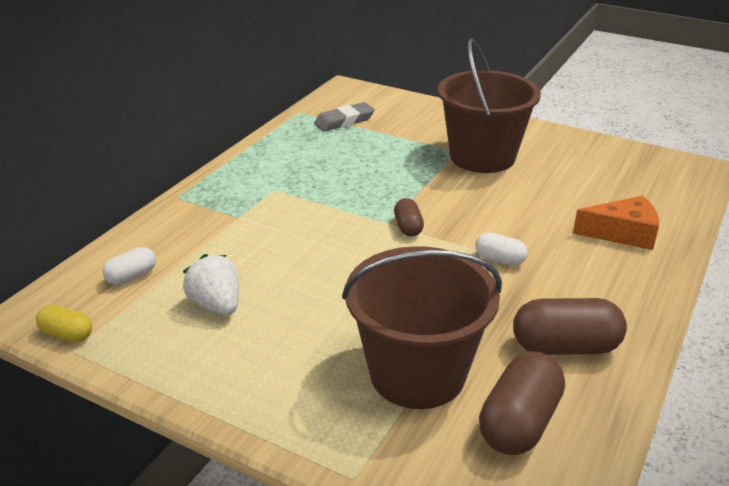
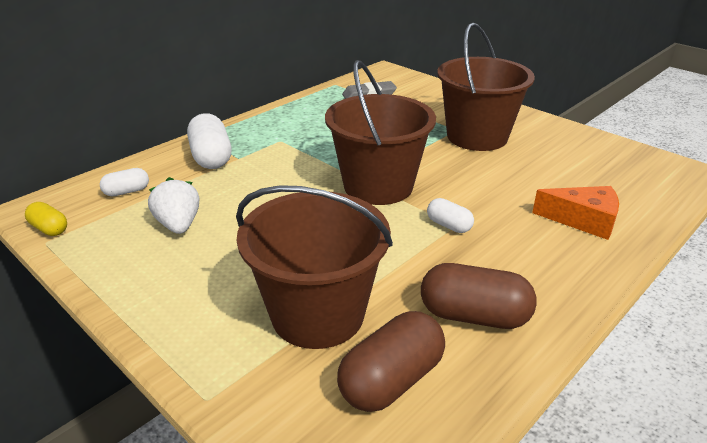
camera: 15 degrees right, 0 degrees up
brown capsule [394,198,424,237] -> brown bucket [325,60,436,205]
none -> white capsule [187,113,232,169]

